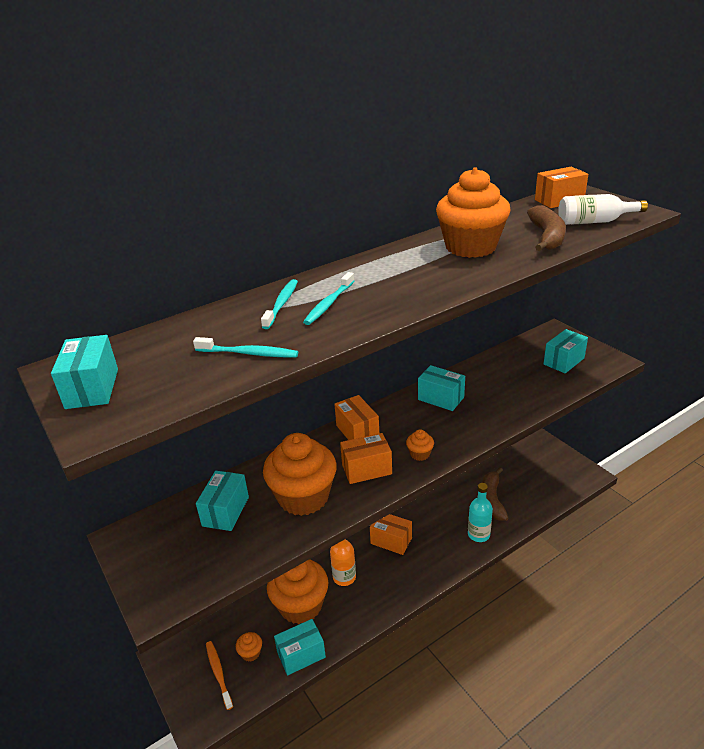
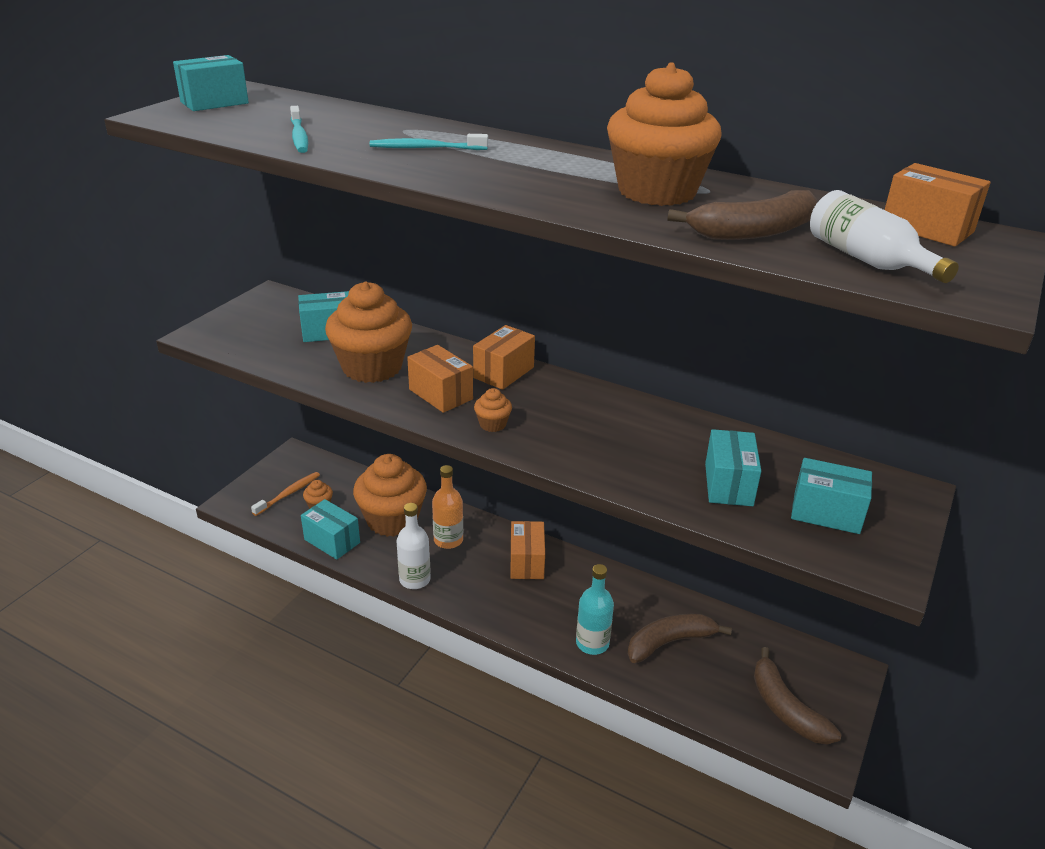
camera: 60 degrees right, 0 degrees up
turquoise toothbrush [261,279,298,329] -> none
turquoise box [418,365,465,411] -> turquoise box moved to [705,429,761,506]
none -> white bottle [397,503,431,589]
none -> brown banana [754,647,842,745]

